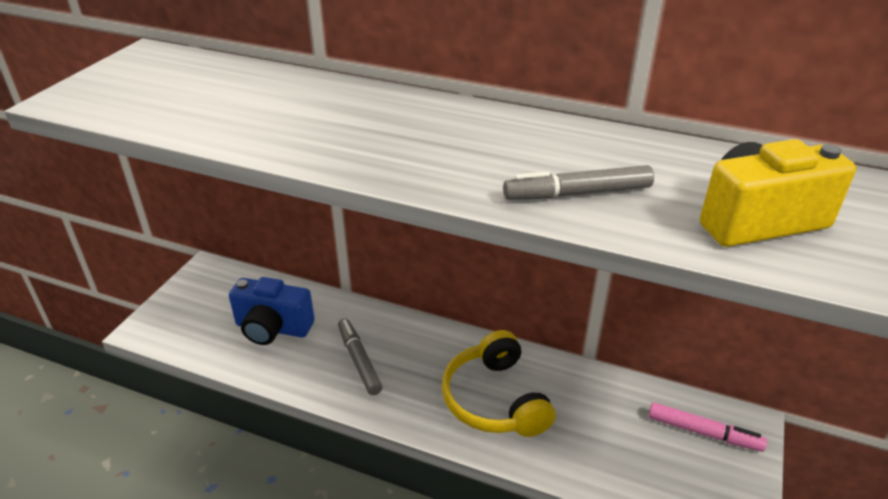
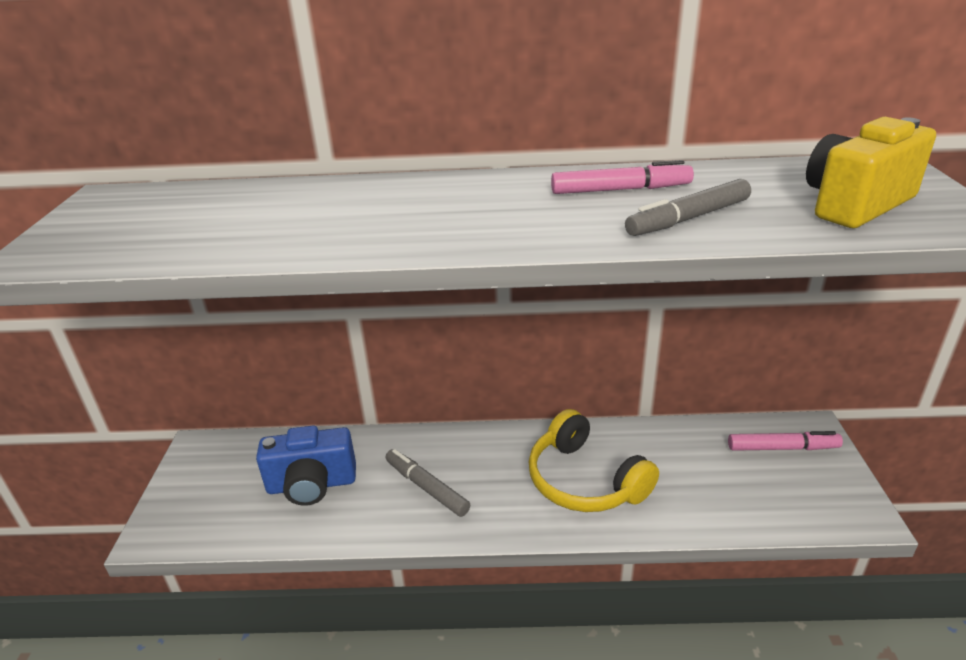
camera: 20 degrees left, 5 degrees down
none -> pink marker [551,160,694,194]

